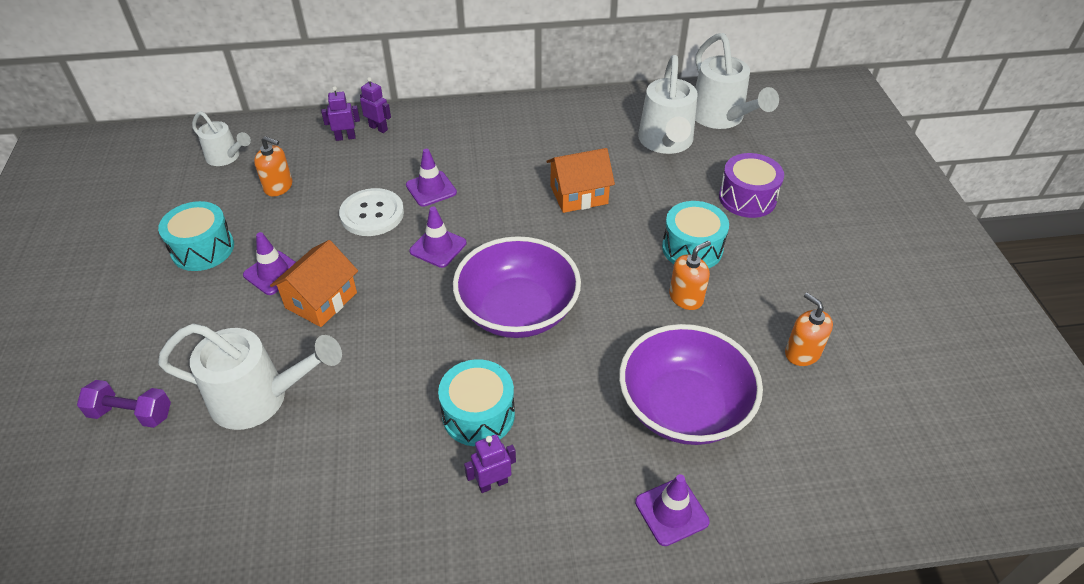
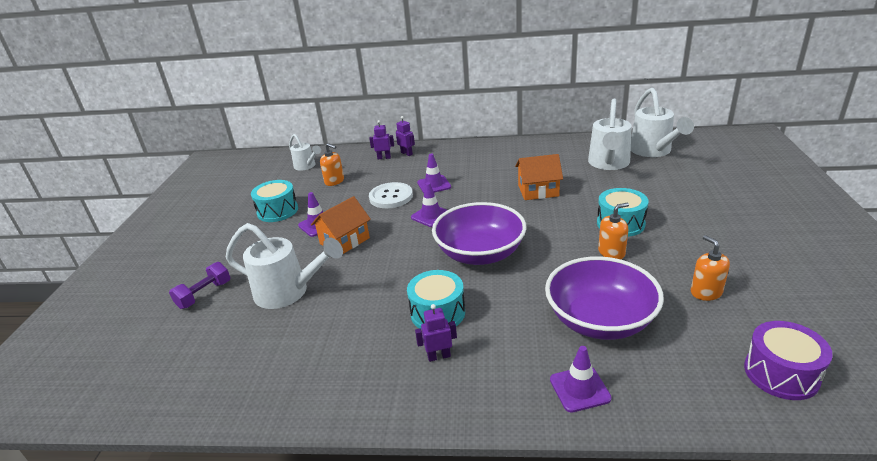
camera: 15 degrees right, 15 degrees down
purple dumbbell [77,380,171,428] -> purple dumbbell turned 75 degrees counterclockwise [169,262,230,309]
purple drum [719,153,784,218] -> purple drum moved to [744,321,833,400]

